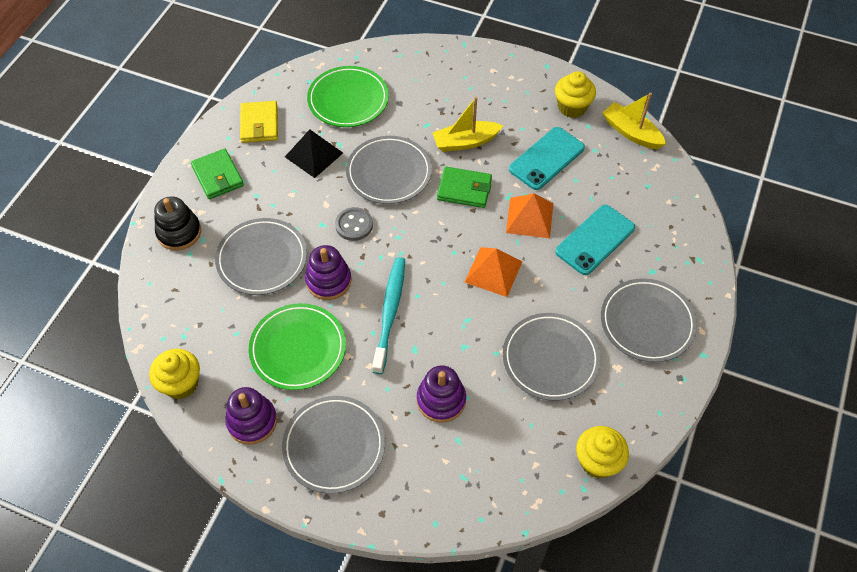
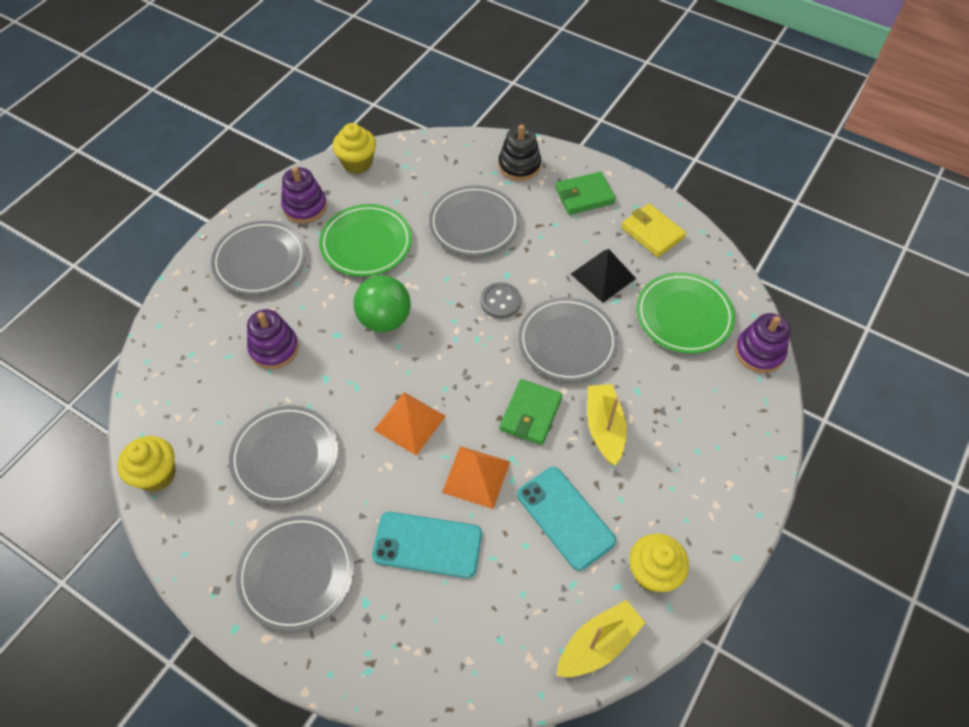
camera: 100 degrees right, 0 degrees up
yellow wallet [240,101,278,143] -> yellow wallet turned 45 degrees clockwise [621,204,686,257]
purple stacking toy [305,245,352,300] -> purple stacking toy moved to [735,313,790,373]
turquoise toothbrush [372,257,405,374] -> green ball [354,275,411,332]
turquoise phone [555,205,635,275] -> turquoise phone turned 45 degrees counterclockwise [372,512,482,578]

